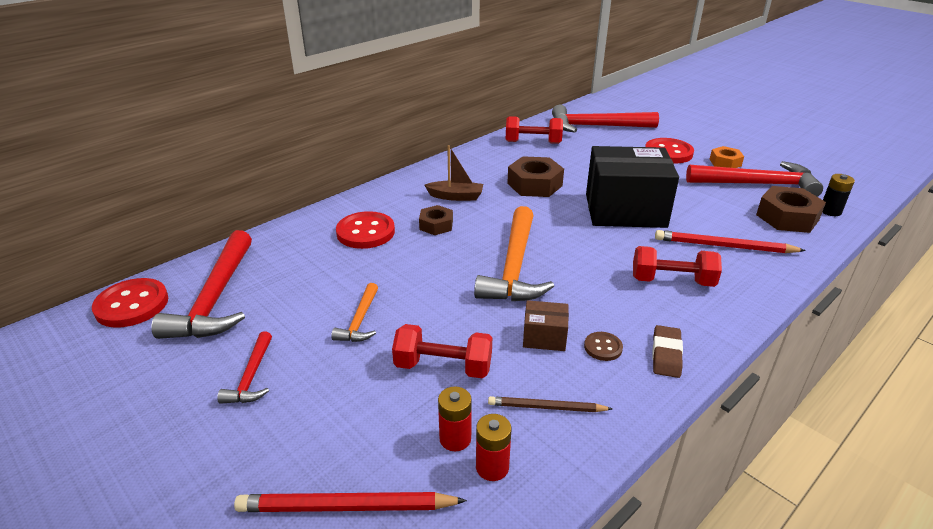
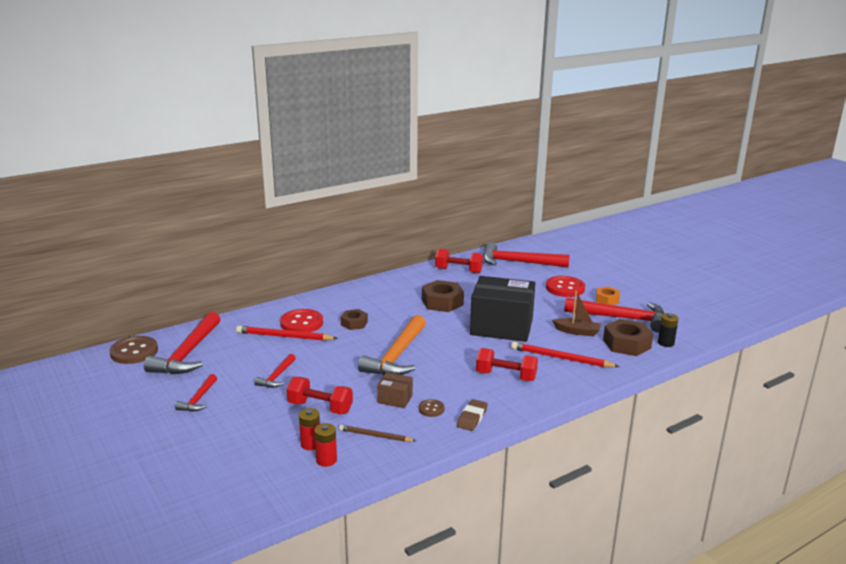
camera: 10 degrees right, 10 degrees down
red button [92,278,168,328] -> brown button [109,336,158,364]
red pencil [234,492,467,512] -> red pencil moved to [236,326,338,341]
orange hammer [331,283,378,342] -> red hammer [254,354,296,388]
brown boat [424,145,483,201] -> brown boat moved to [552,291,601,336]

